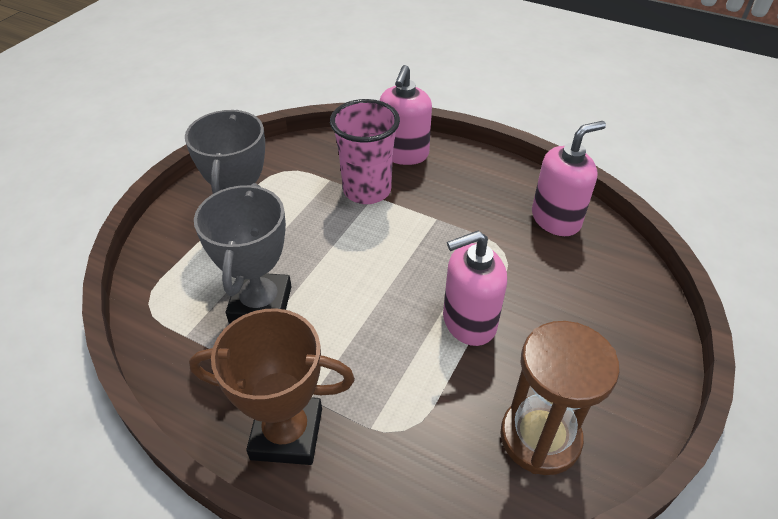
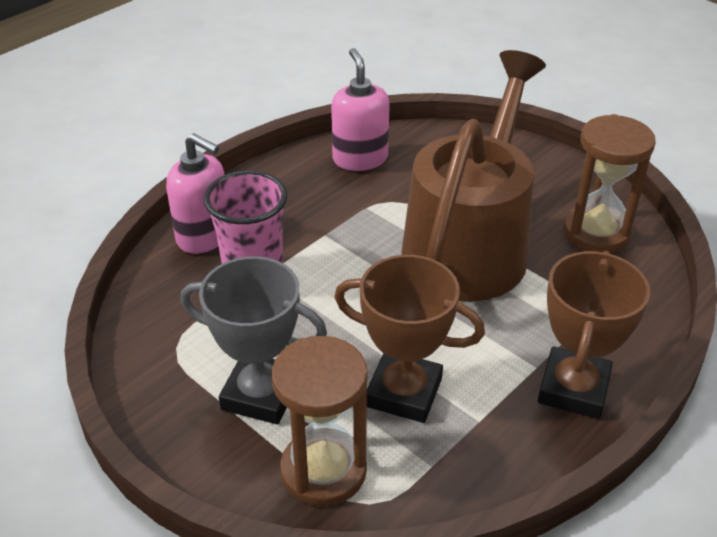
camera: 75 degrees left, 5 degrees down
grey trophy [194,183,292,323] -> brown trophy [334,255,485,423]
pink soap dispenser [443,231,507,346] -> brown watering can [402,50,546,302]
none -> brown hourglass [271,336,368,507]

